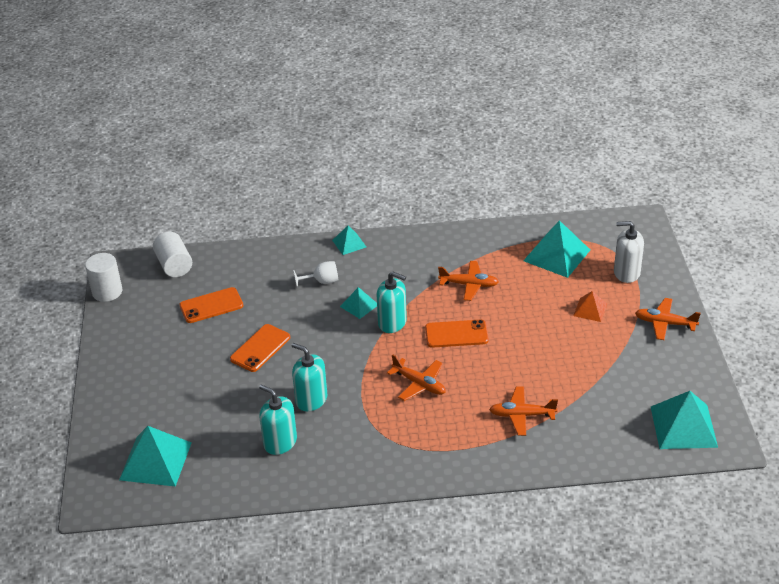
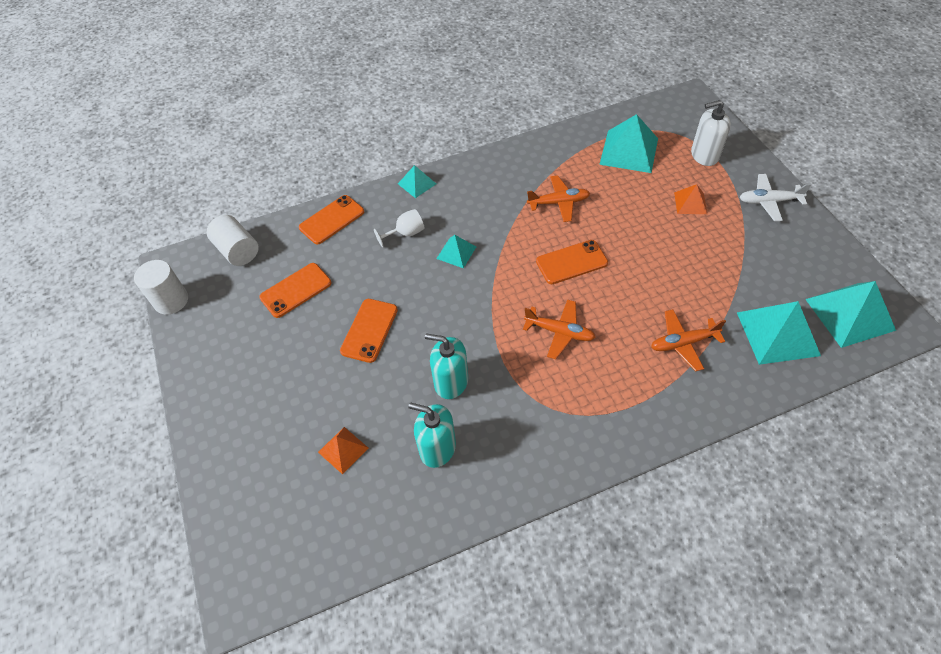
camera: 15 degrees left, 15 degrees up
turquoise pyramid [119,426,192,487] -> turquoise pyramid moved to [737,301,821,365]
turquoise soap dispenser [376,272,407,333] -> none
orange plane [635,298,701,340] -> white plane [740,174,811,221]
none -> orange phone [299,195,364,244]
none -> orange pyramid [318,427,368,475]

